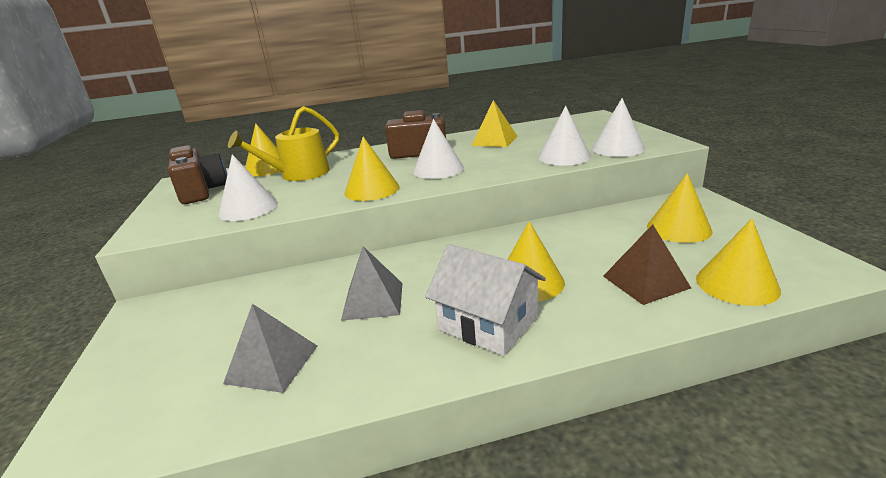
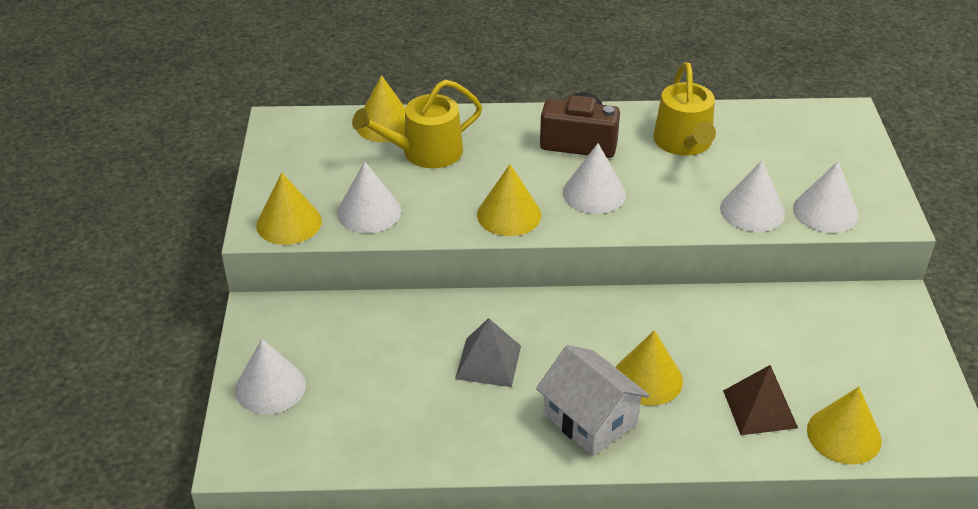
camera: 10 degrees right, 15 degrees up
brown camera [168,145,227,204] -> none
grey pyramid [223,304,317,393] -> none
yellow pyramid [472,100,518,147] -> yellow watering can [653,62,716,156]
yellow cone [647,173,713,243] -> yellow cone moved to [256,172,322,245]
none -> white cone [235,339,306,415]

